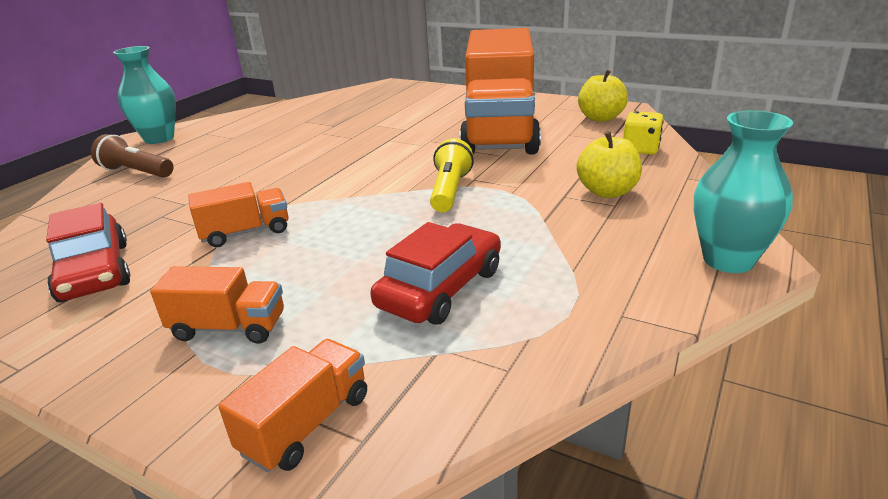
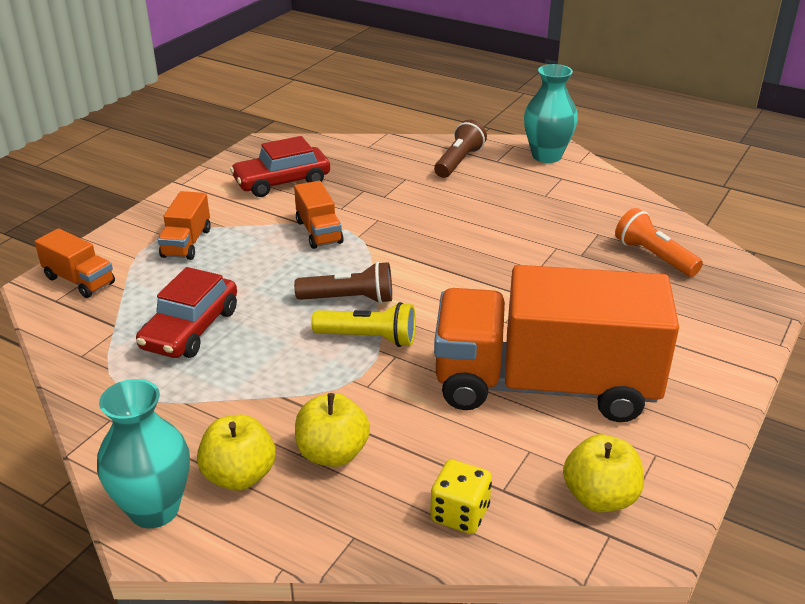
camera: 90 degrees right, 5 degrees up
red car [370,222,501,325] -> red car turned 75 degrees clockwise [136,267,237,358]
none -> yellow apple [197,415,276,491]
none -> brown flashlight [294,262,392,304]
none -> orange flashlight [615,208,703,277]

